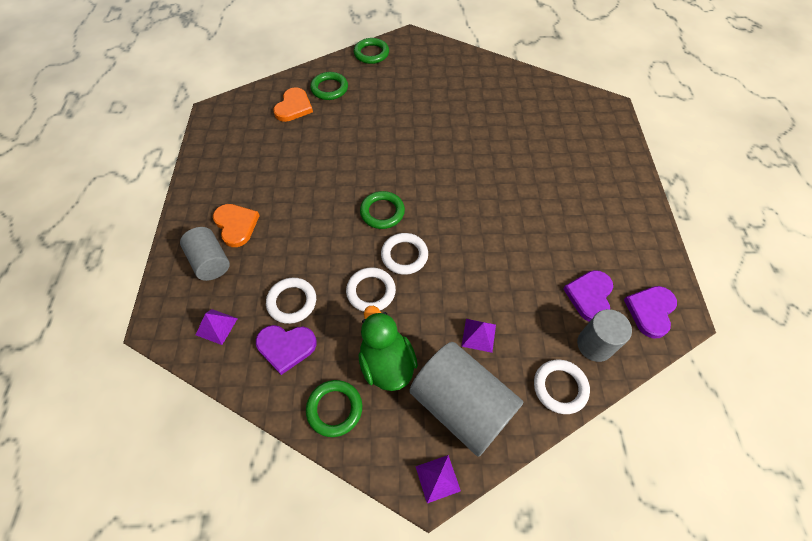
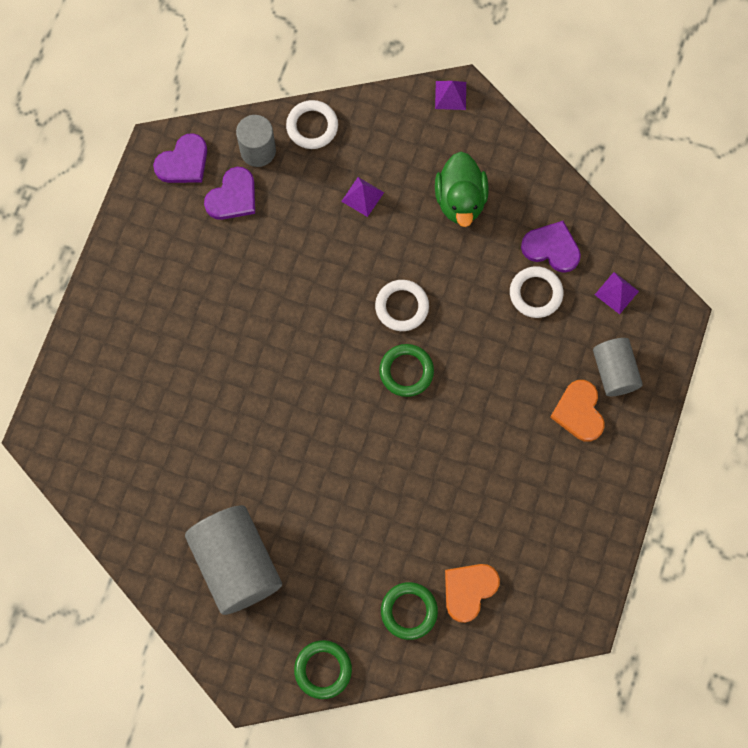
camera: 160 degrees left, 15 degrees up
green ring [306,380,362,437] -> none
white ring [346,267,396,312] -> none
grey cylinder [409,342,523,457] -> grey cylinder moved to [185,505,282,615]

